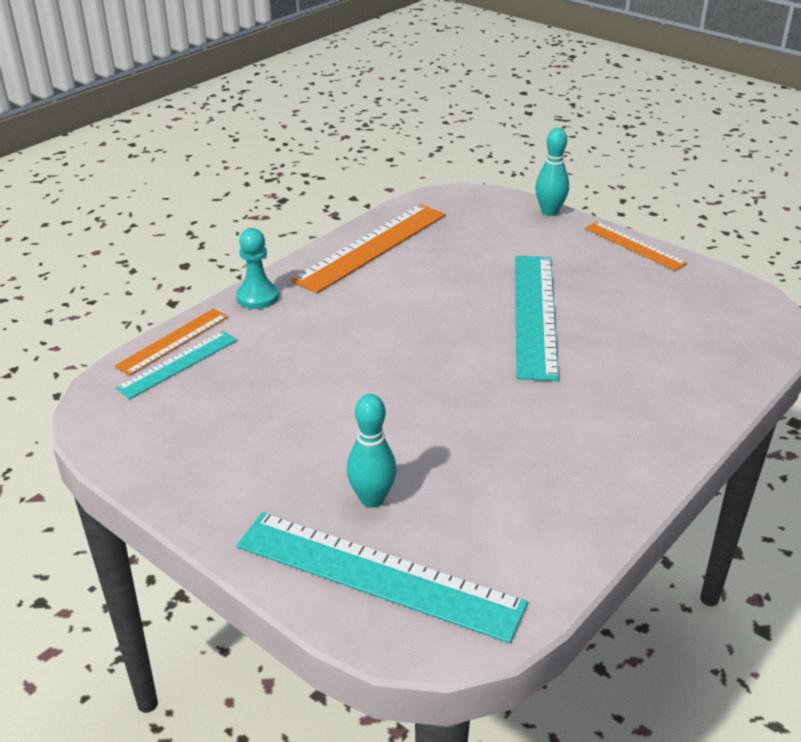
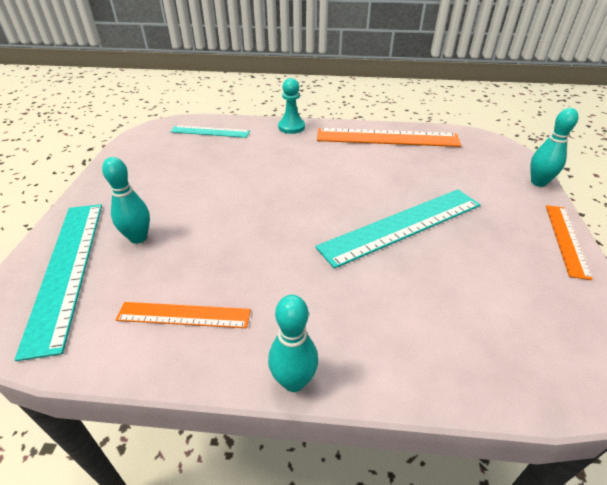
camera: 55 degrees right, 5 degrees up
orange ruler [114,309,228,376] -> orange ruler moved to [116,302,251,328]
none -> turquoise bowling pin [268,295,318,392]

